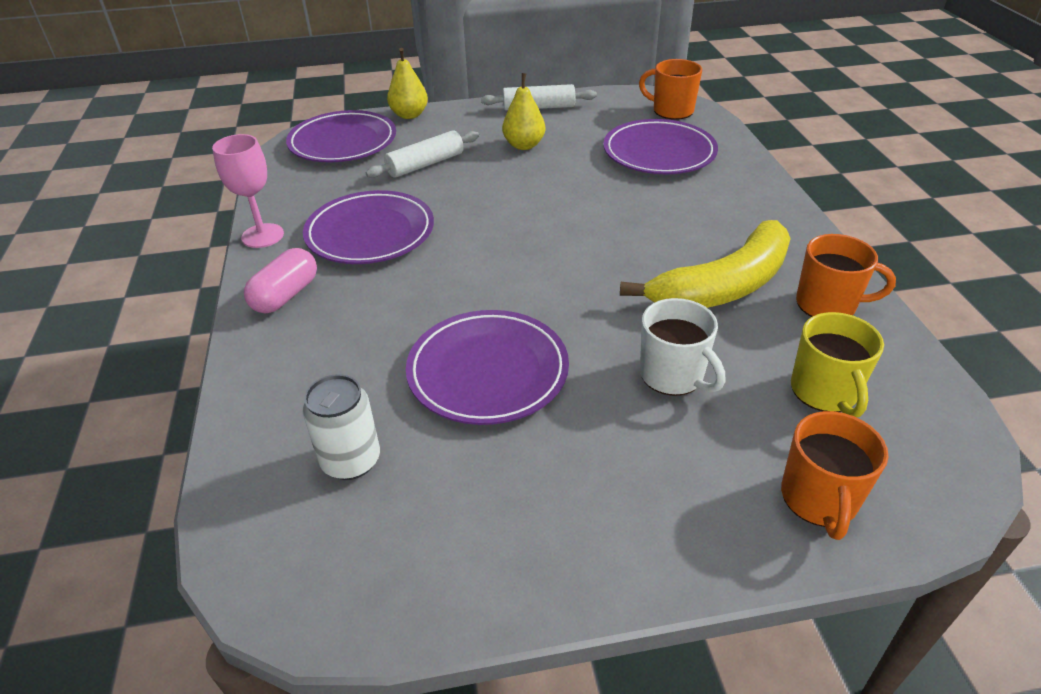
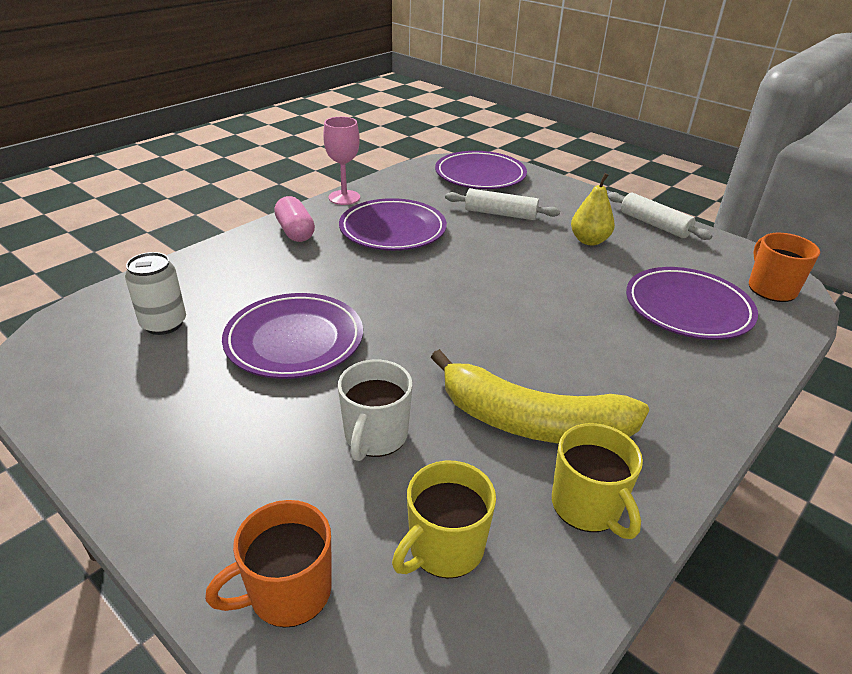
camera: 50 degrees right, 5 degrees down
pink capsule [244,248,317,313] -> pink capsule turned 75 degrees clockwise [274,196,315,242]
yellow pear [387,48,428,119] -> none
orange mug [796,234,896,317] -> yellow mug [552,423,643,539]

